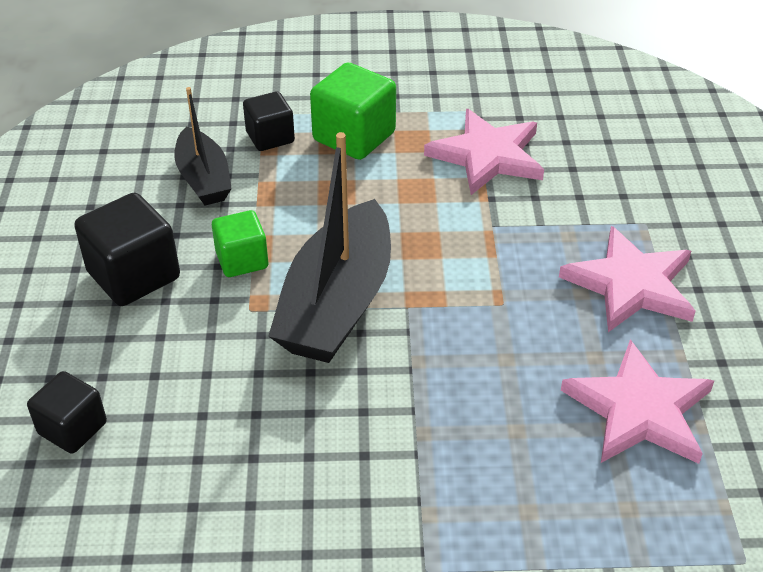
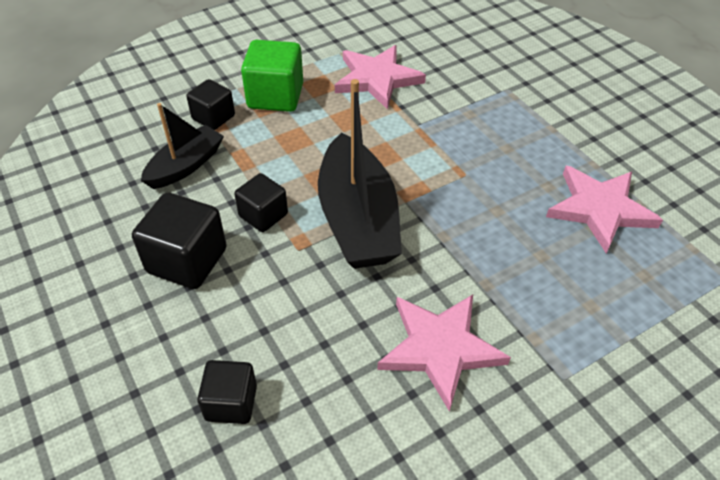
camera: 30 degrees left, 5 degrees up
black boat [174,87,232,205] -> black boat turned 90 degrees counterclockwise [141,103,224,189]
green cube [212,210,268,277] -> black cube [234,173,288,232]
pink star [559,226,696,332] -> pink star moved to [377,294,511,412]

